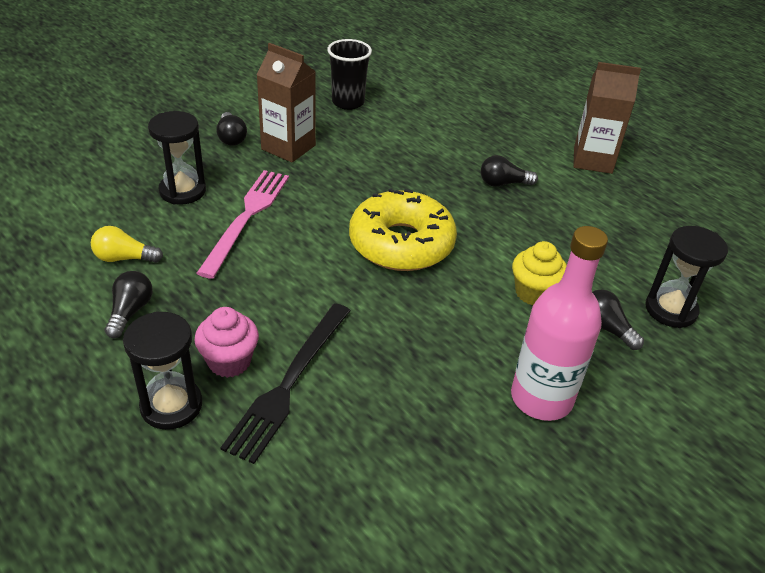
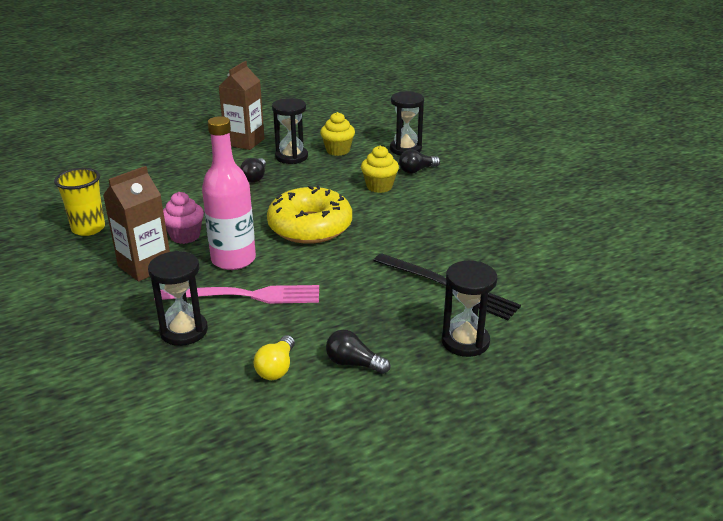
camera: 75 degrees left, 10 degrees down
pink cupcake [194,307,259,378] -> pink cupcake moved to [163,192,204,244]
pink fork [197,170,289,279] -> pink fork turned 150 degrees clockwise [154,285,319,304]
black light bulb [216,112,247,146] -> none
black cup [327,39,372,110] -> yellow cup [54,168,105,236]
pink bottle [511,226,608,421] -> pink bottle moved to [202,116,256,270]
none -> black hourglass [272,98,308,164]
none -> yellow cupcake [320,112,355,156]

